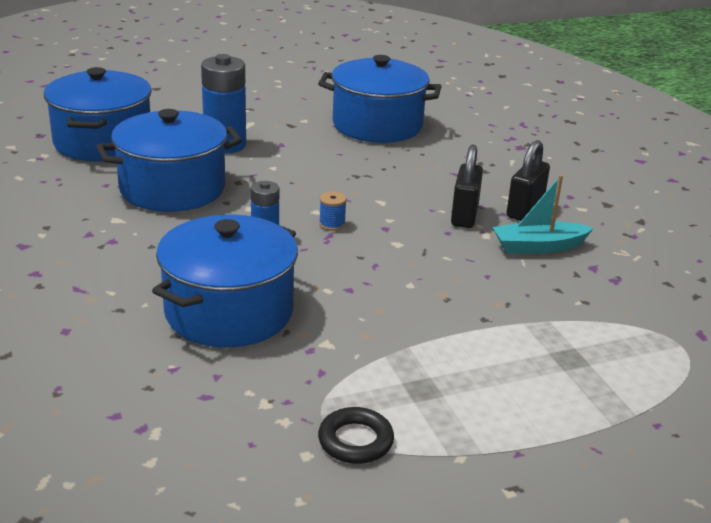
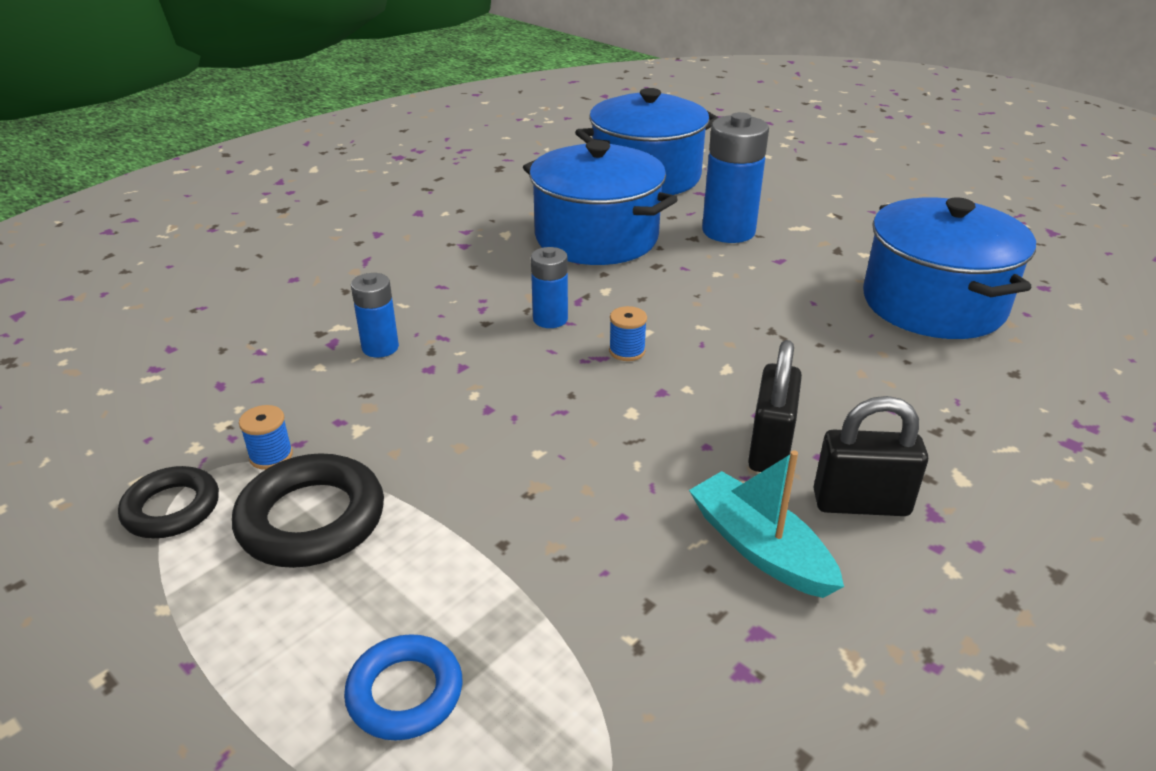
camera: 65 degrees right, 5 degrees up
blue pot [152,215,298,347] -> blue battery [351,273,399,358]
black padlock [451,145,483,228] -> black padlock turned 60 degrees counterclockwise [748,340,802,472]
none -> black ring [232,453,384,568]
none -> blue spool [239,405,293,470]
none -> blue ring [344,634,462,741]

